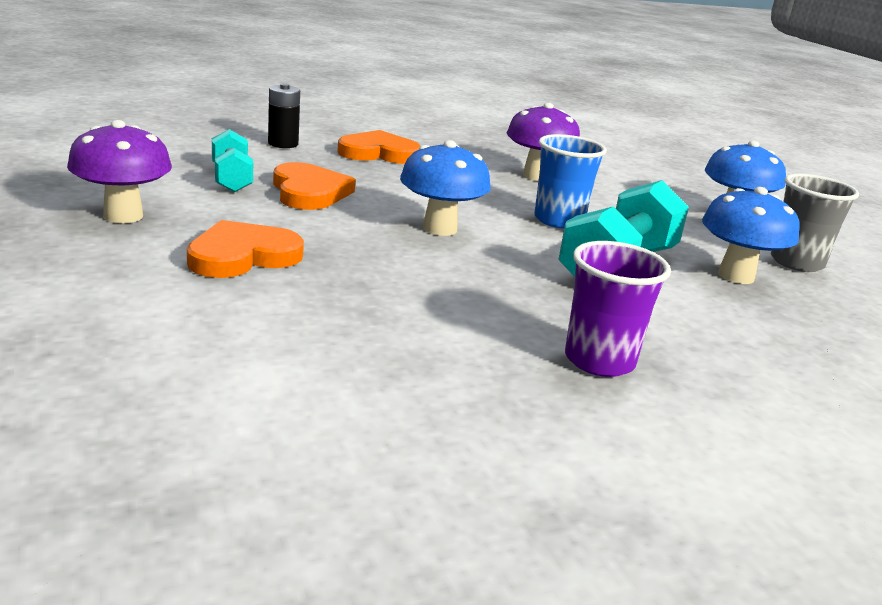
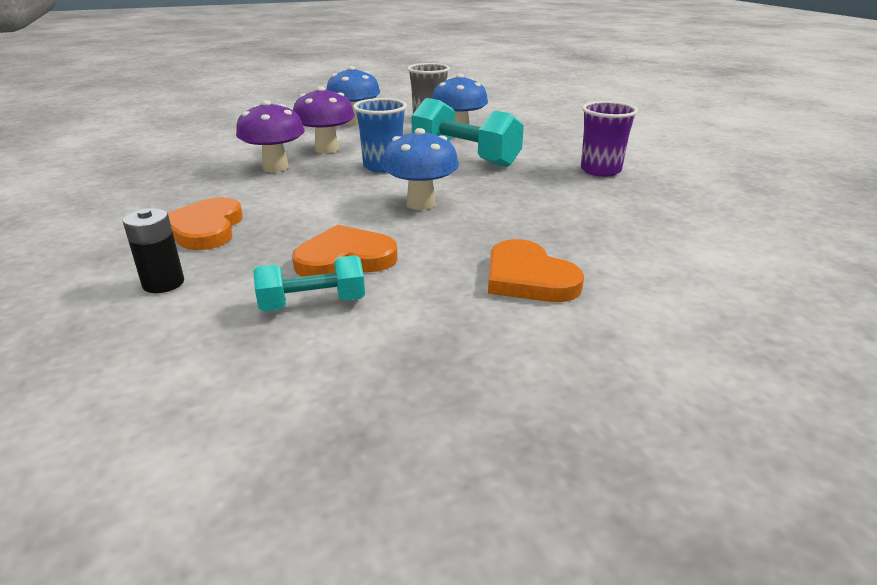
camera: 85 degrees left, 5 degrees up
purple mushroom [67,120,172,223] -> purple mushroom moved to [293,86,355,153]

